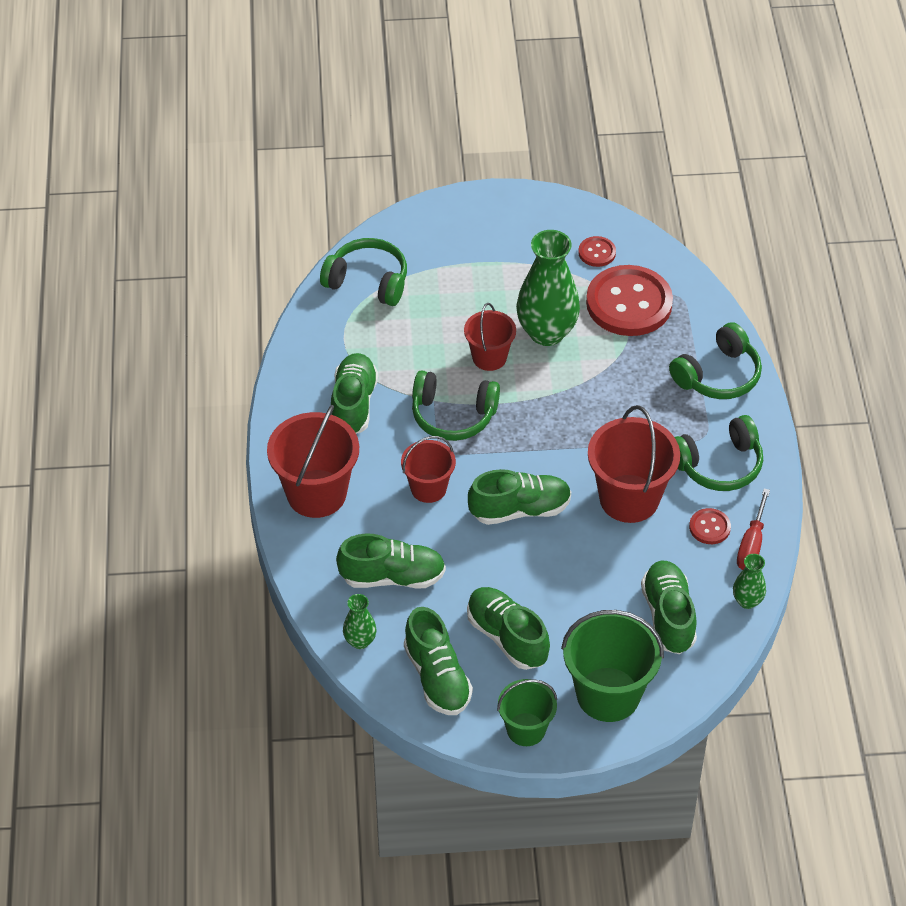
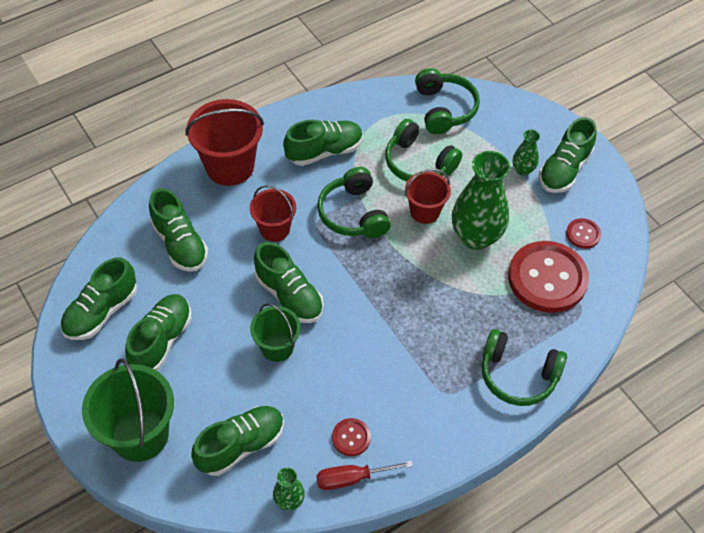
camera: 60 degrees right, 5 degrees up
green vase [343,594,377,649] -> green vase moved to [513,130,540,176]
green bucket [497,679,557,746] -> green bucket moved to [250,303,301,362]
red bucket [588,405,680,523] -> none
green headphones [674,415,763,491] -> green headphones moved to [385,119,462,182]
none -> green shoe [539,117,597,193]

